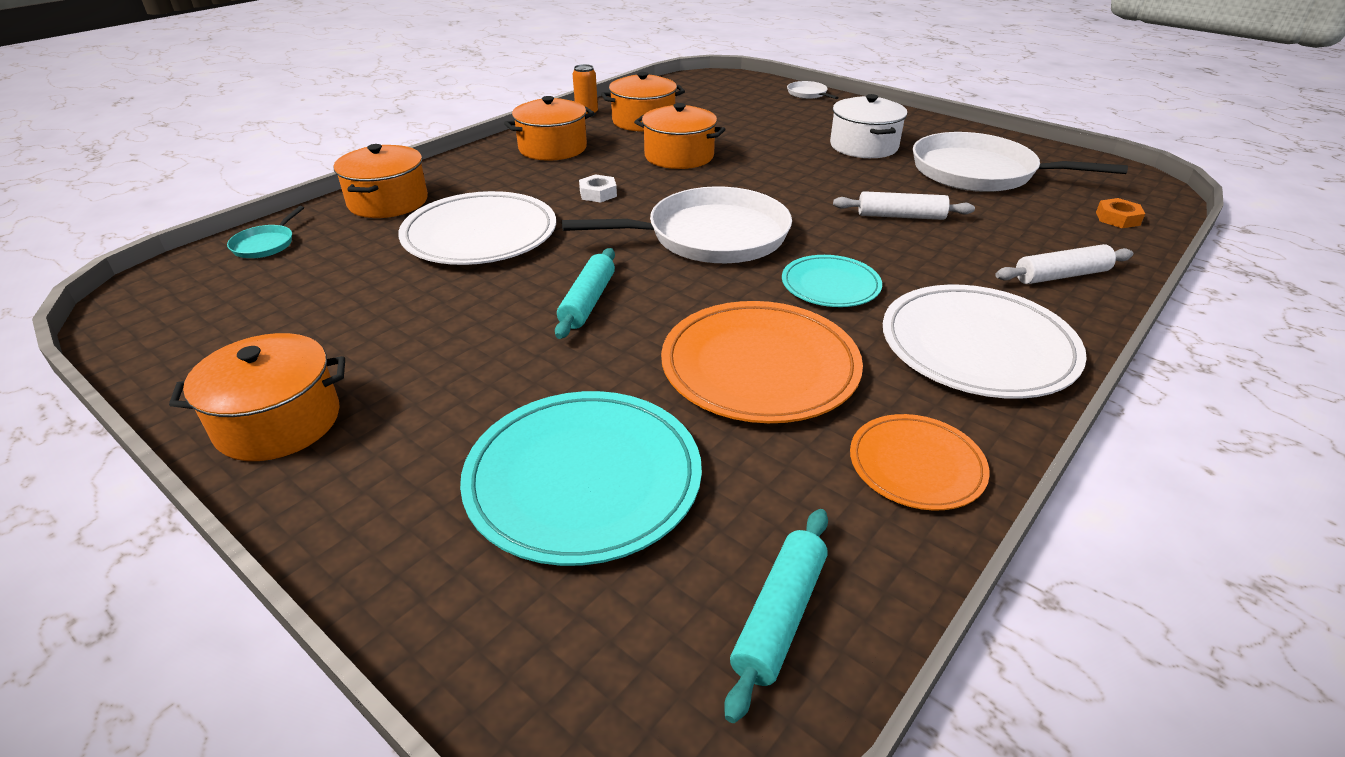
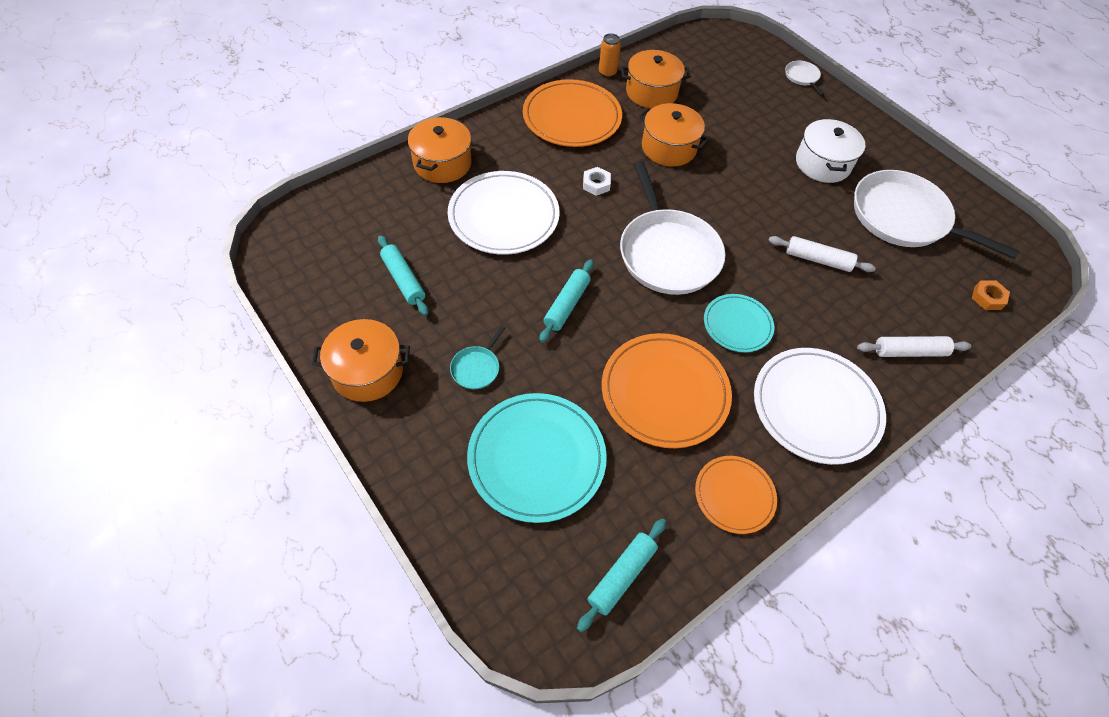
camera: 10 degrees right, 20 degrees up
turquoise pan [227,206,304,258] -> turquoise pan moved to [450,325,505,389]
orange pot [504,96,594,161] -> orange plate [523,79,622,147]
white pan [562,186,792,263] -> white pan turned 75 degrees clockwise [620,161,725,295]
none -> turquoise rolling pin [378,235,428,316]

